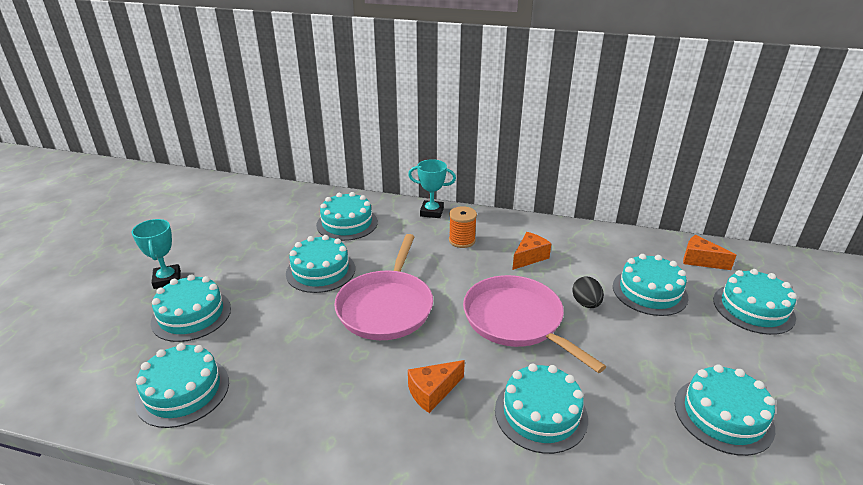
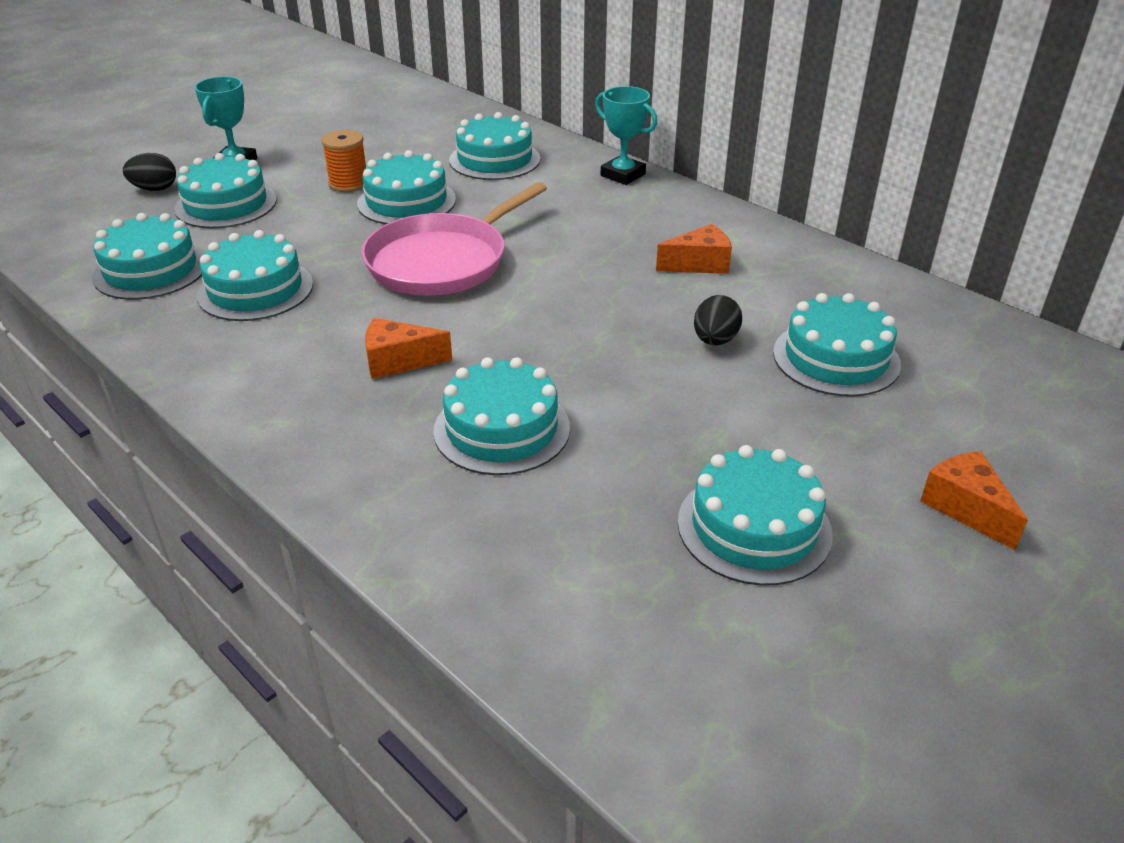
camera: 30 degrees right, 5 degrees up
orange spool [449,206,477,248] -> orange spool moved to [321,130,366,192]
pink pan [463,275,606,373] -> none
orange cheese [683,235,737,270] -> orange cheese moved to [920,451,1028,550]
turquoise cake [713,269,797,335] -> turquoise cake moved to [197,230,313,321]
none -> black egg [123,153,176,191]

